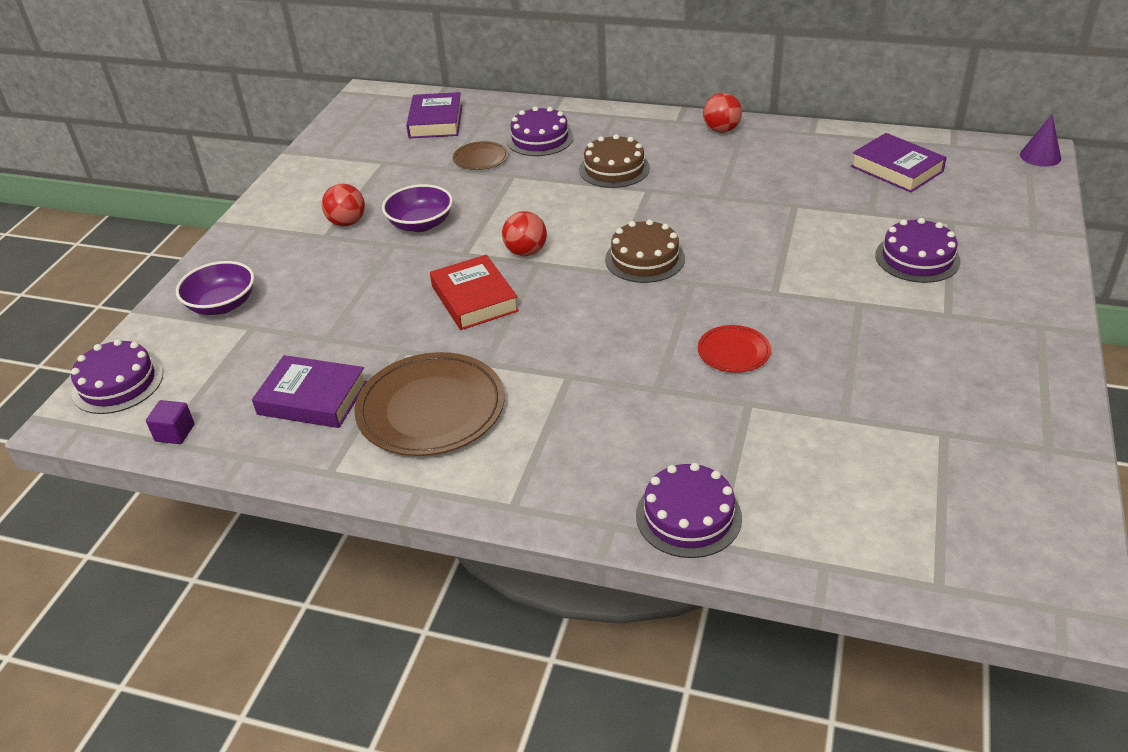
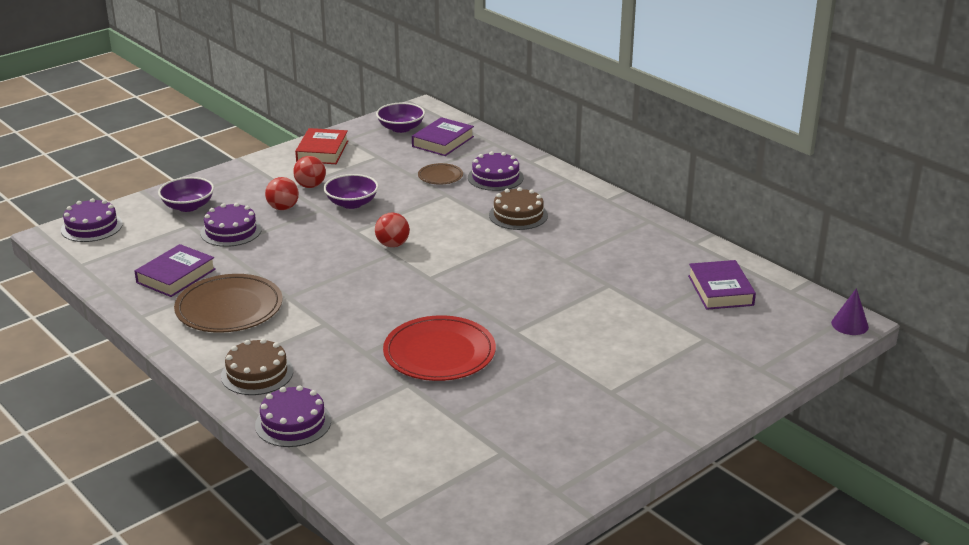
camera: 30 degrees right, 10 degrees down
purple cube [146,400,195,444] -> none
purple book [252,355,367,428] -> purple book turned 75 degrees clockwise [134,244,216,297]
red book [430,255,519,330] -> red book moved to [295,128,348,164]
brown cake [605,219,685,283] -> brown cake moved to [221,338,293,395]
red plate [698,325,771,373] -> red plate [383,315,496,381], size x1.98
red ball [703,93,742,133] -> red ball moved to [265,177,299,210]
purple cake [875,218,961,283] -> purple cake moved to [201,203,262,247]
none -> purple bowl [376,103,425,133]

